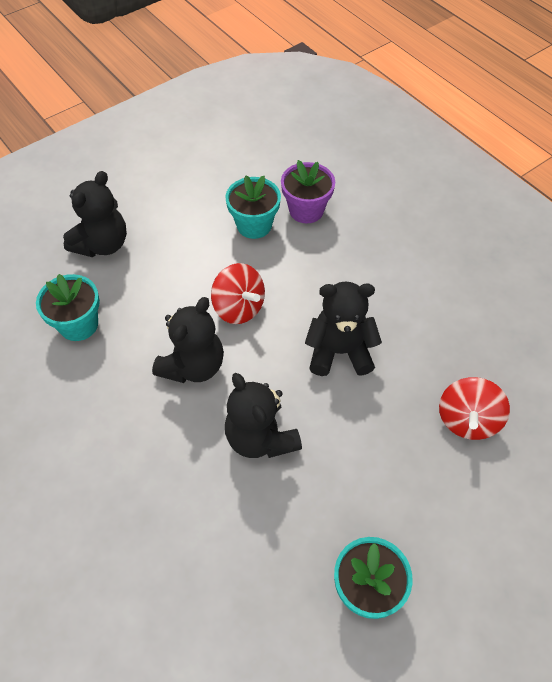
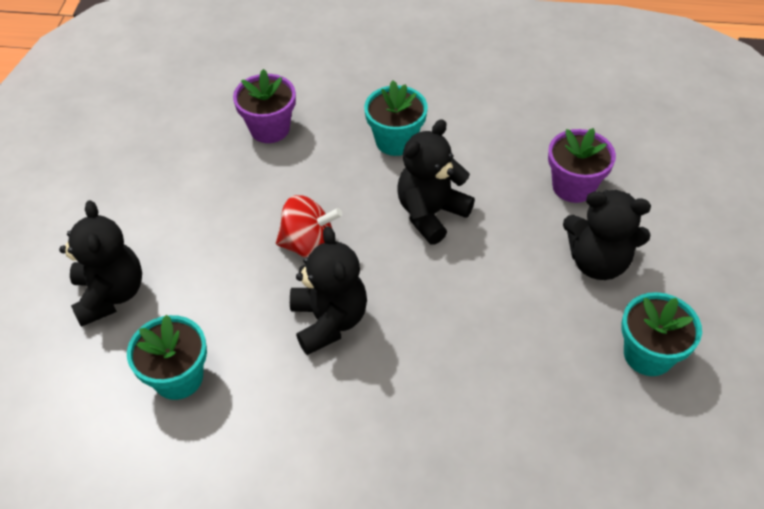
camera: 45 degrees left, 5 degrees down
turquoise flower pot [225,176,281,239] -> turquoise flower pot moved to [364,80,428,156]
black teddy bear [225,373,302,458] -> black teddy bear moved to [563,190,651,280]
red spinning top [439,377,510,440] -> purple flower pot [548,128,616,203]

